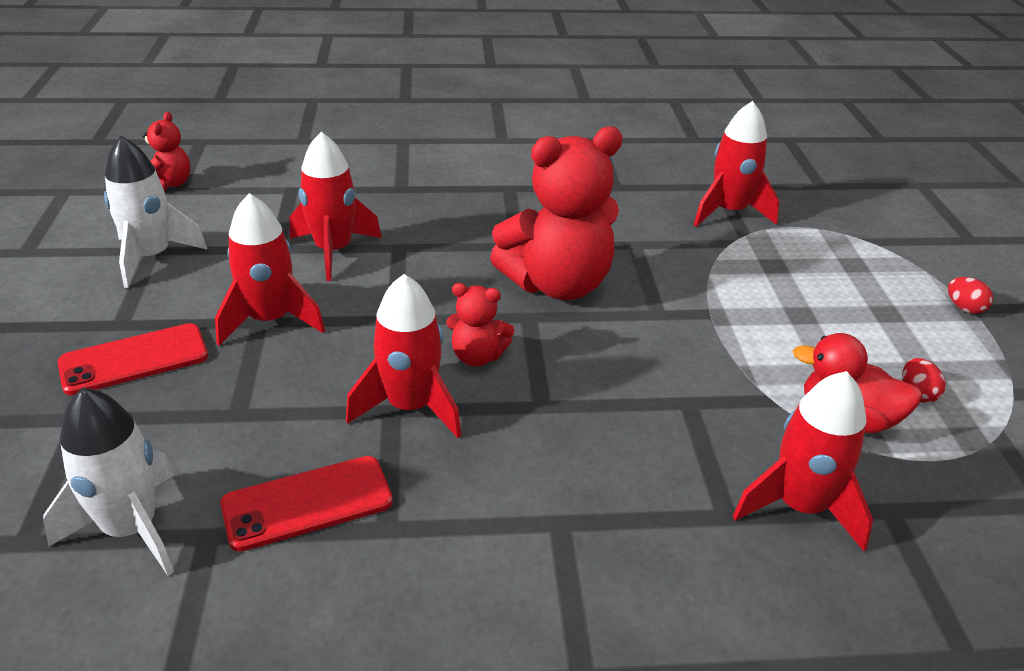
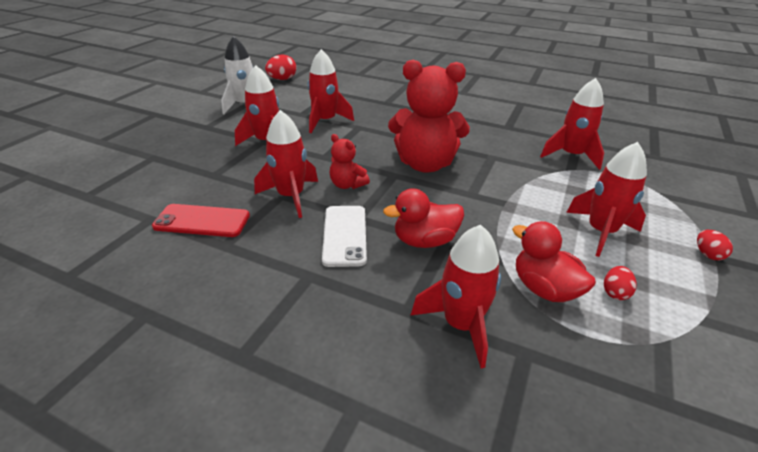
camera: 30 degrees right, 0 degrees up
white rocket [43,387,175,575] -> none
red phone [58,323,208,396] -> none
red teddy bear [142,112,190,191] -> red egg [265,54,296,80]
none -> white phone [322,206,367,267]
none -> red duck [383,188,464,248]
none -> red rocket [566,142,647,257]

